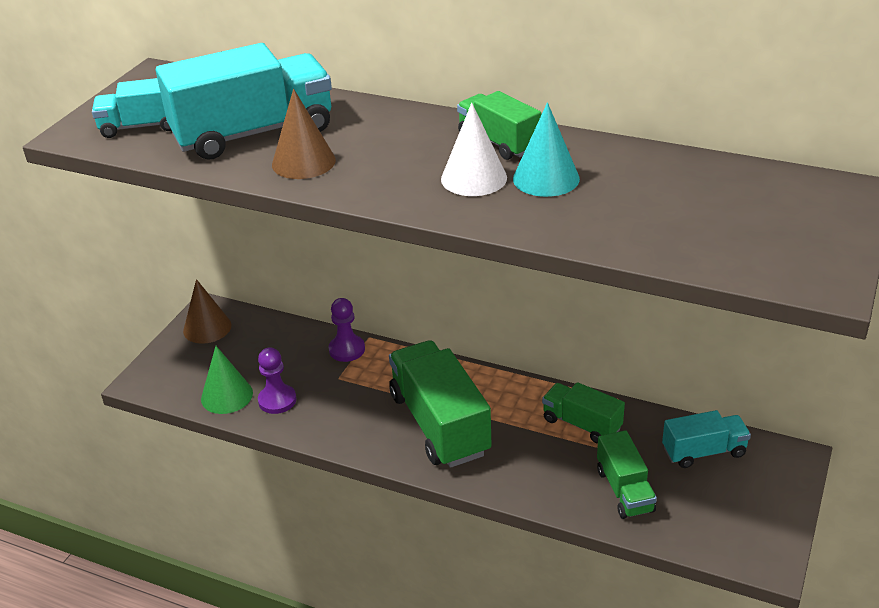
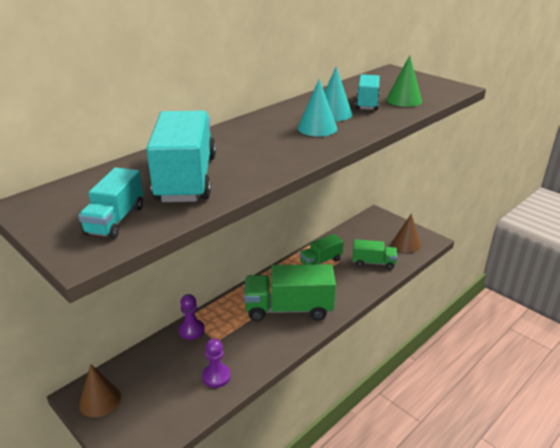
camera: 70 degrees left, 5 degrees down
green cone [201,346,253,414] -> green cone moved to [386,55,422,107]
brown cone [272,89,336,179] -> brown cone moved to [392,213,421,253]
white cone [441,103,507,196] -> turquoise cone [297,79,337,136]
green truck [457,91,541,160] -> none
turquoise truck [662,410,751,468] -> turquoise truck moved to [355,74,380,110]

